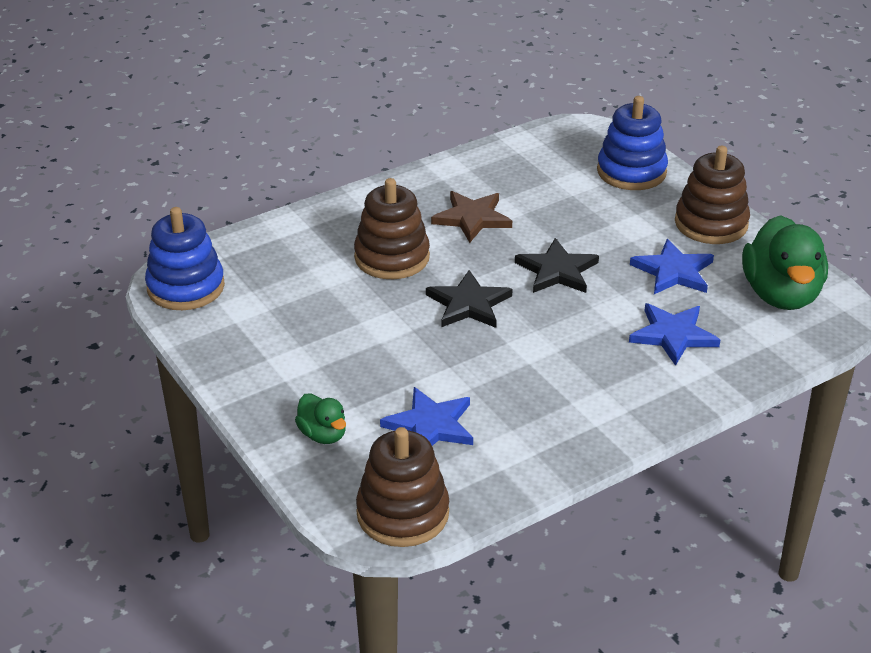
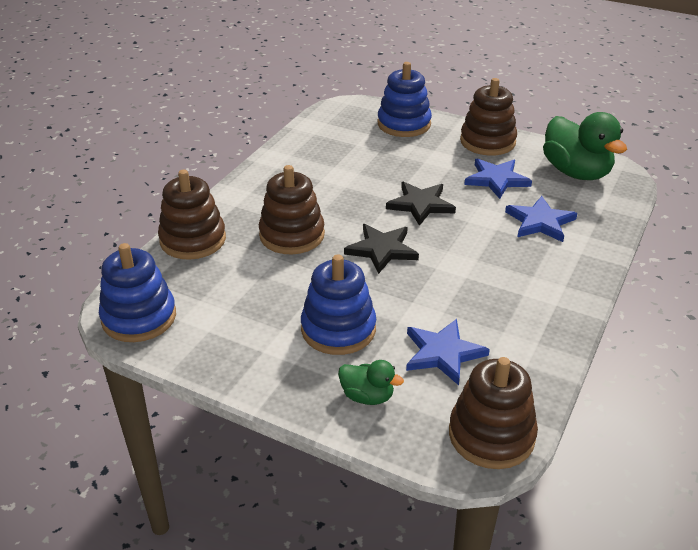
camera: 30 degrees left, 0 degrees up
brown star [431,191,512,243] -> none
none -> brown stacking toy [158,170,226,260]
none -> blue stacking toy [301,254,376,355]

